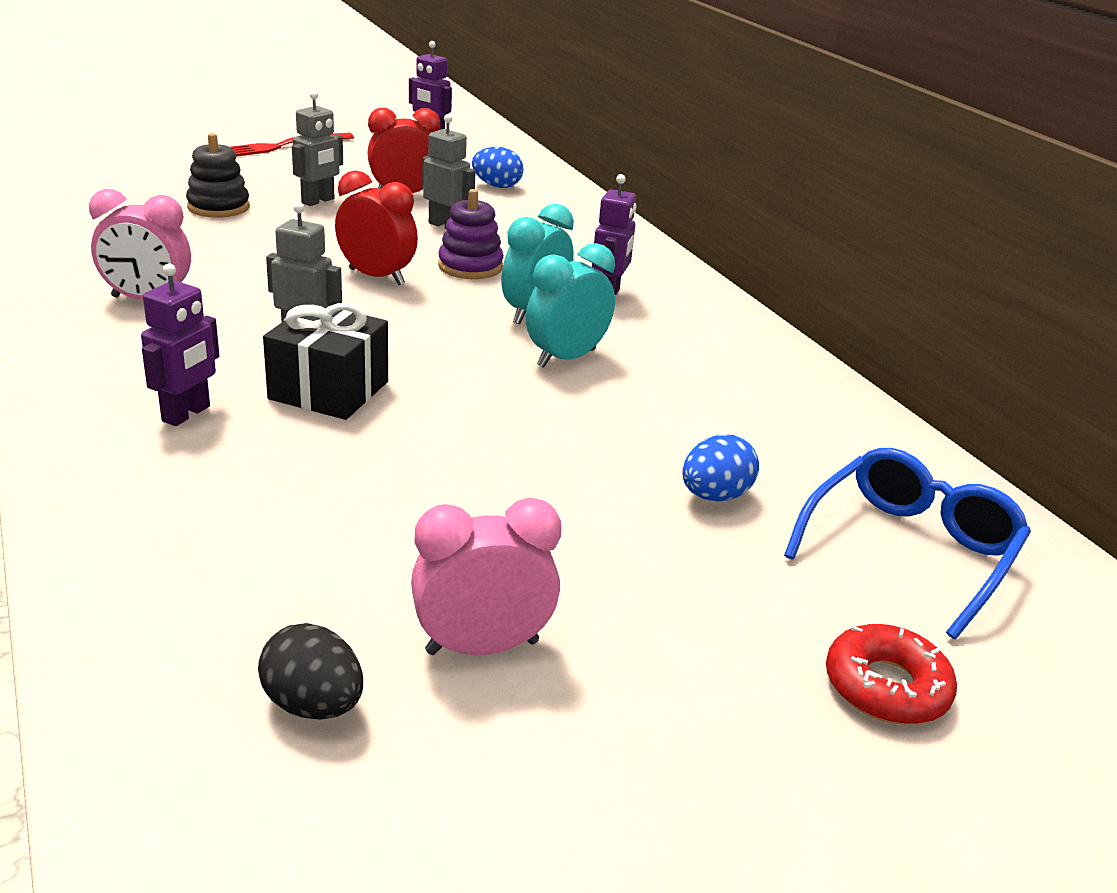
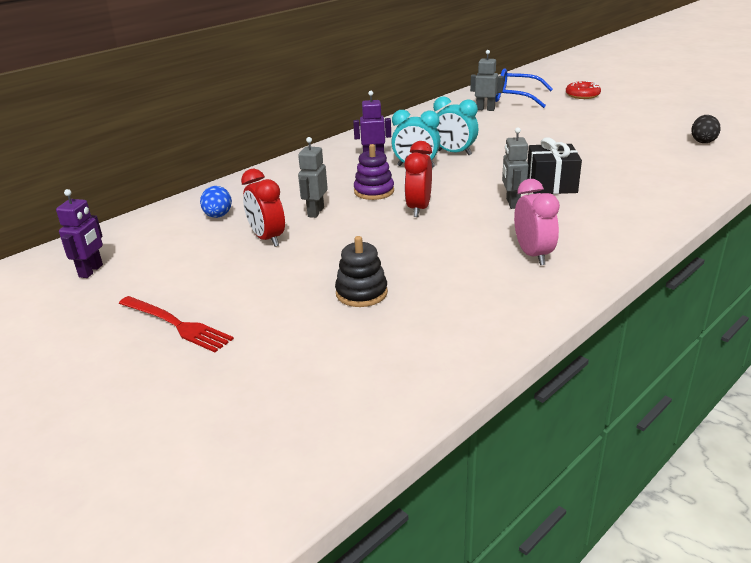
camera: 105 degrees left, 0 degrees up
purple robot [141,263,219,426] -> none
grey robot [292,91,343,206] -> grey robot moved to [470,50,504,111]
pink clock [411,498,561,655] -> none
blue egg [682,434,759,501] -> none

